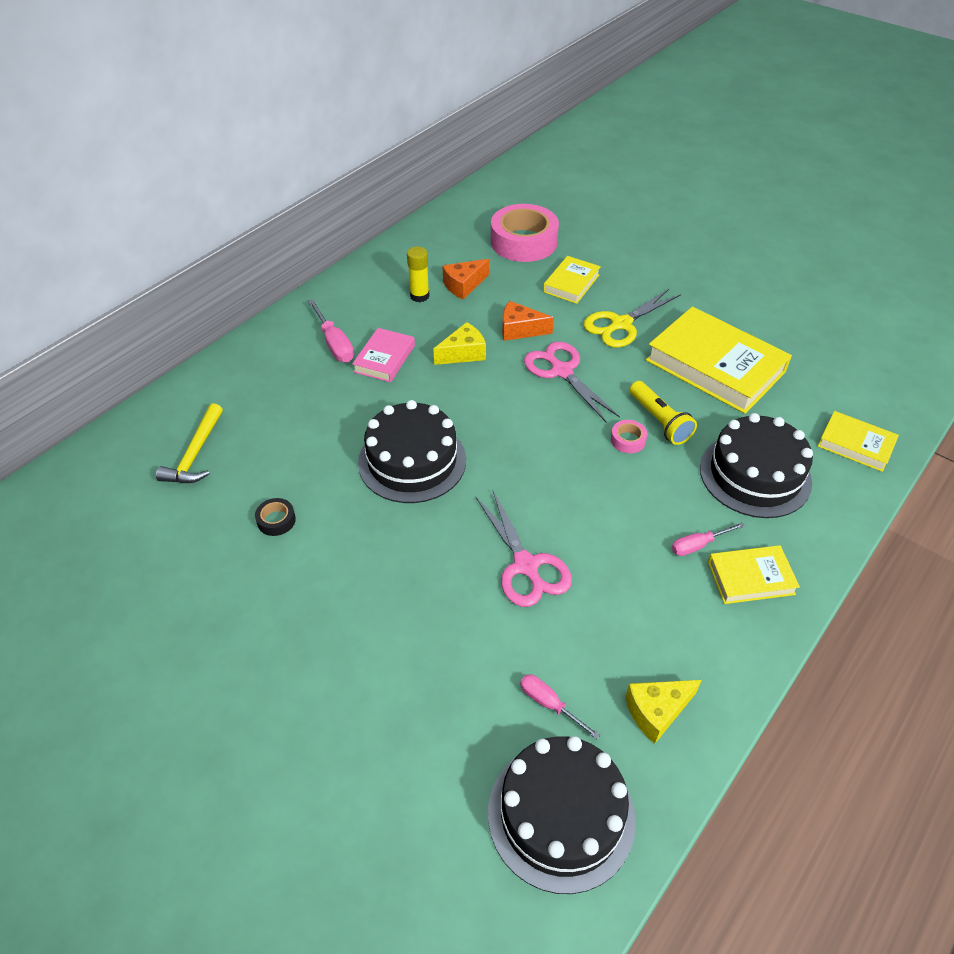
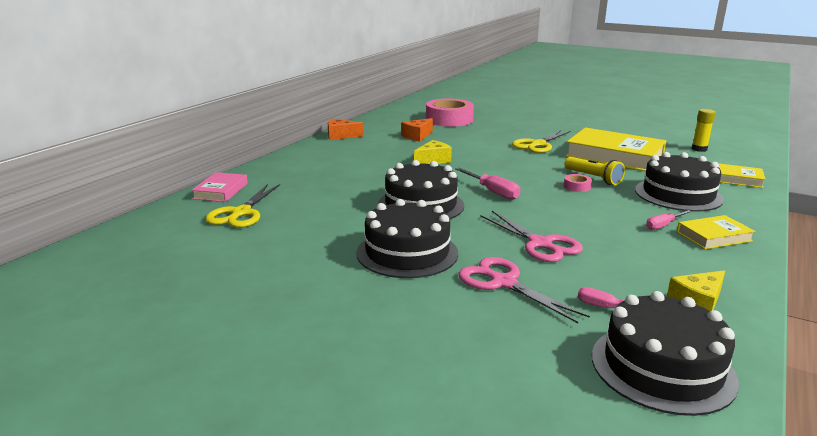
camera: 10 degrees left, 25 degrees down
yellow hammer [156,403,223,483] -> yellow scissors [205,184,280,228]
black tape [255,498,296,536] -> none
pink screwdriver [308,299,354,362] -> pink screwdriver moved to [455,167,520,200]
pink book [352,328,415,382] -> pink book moved to [191,172,248,202]
yellow glue stick [407,246,429,302] -> yellow glue stick moved to [692,109,715,152]
orange cheese [502,301,554,341] -> orange cheese moved to [328,119,363,140]
pink scissors [524,341,620,422] -> pink scissors moved to [459,257,590,323]
yellow book [543,256,601,304] -> none
none -> black cake [356,199,458,278]

